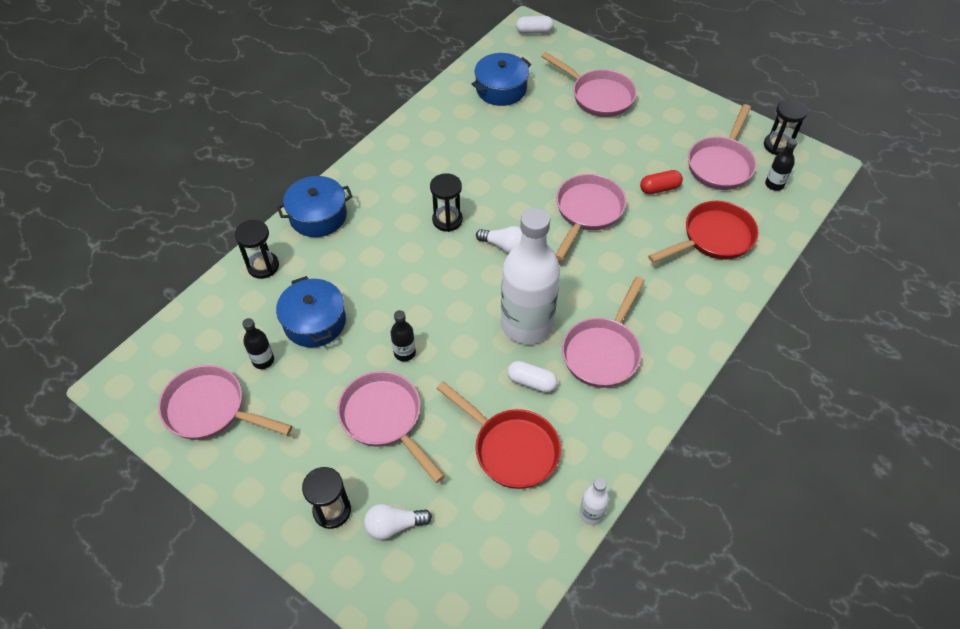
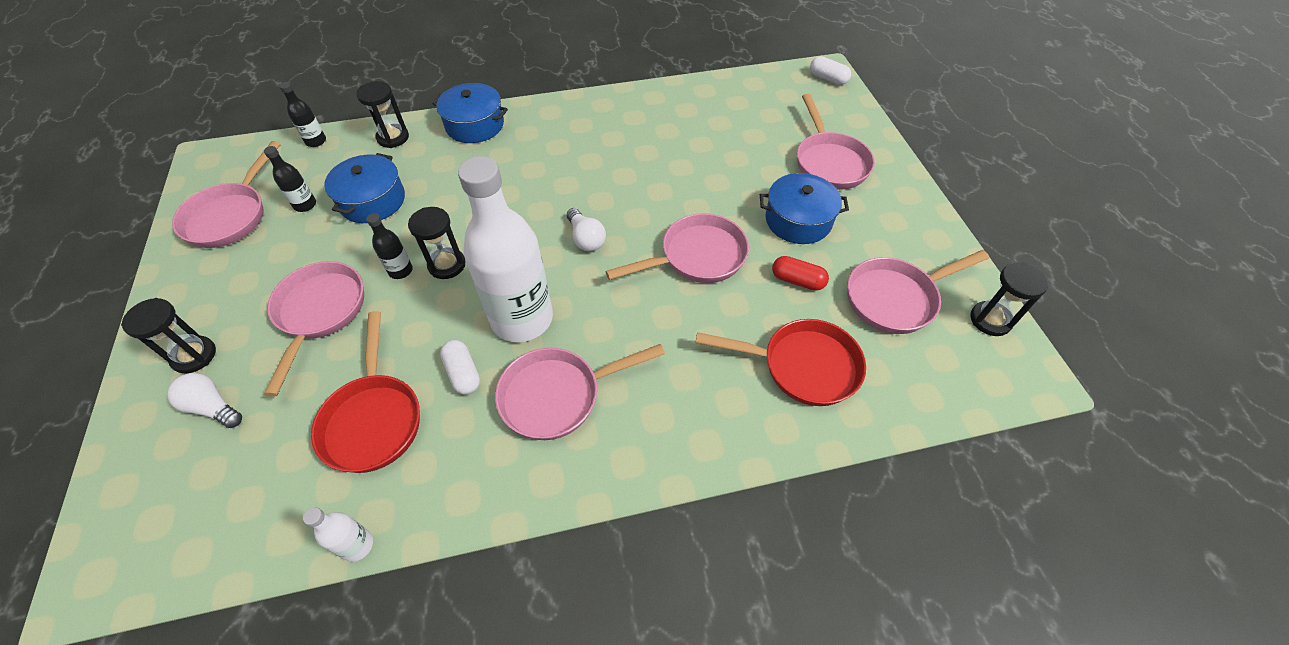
camera: 40 degrees right, 0 degrees up
pink pan [158,365,292,440] -> pink pan turned 135 degrees counterclockwise [172,141,281,248]
black hourglass [430,173,463,232] -> black hourglass moved to [408,207,466,279]
blue pot [472,53,531,106] -> blue pot moved to [760,173,849,244]
black bottle [765,138,798,191] -> black bottle moved to [279,82,326,147]

